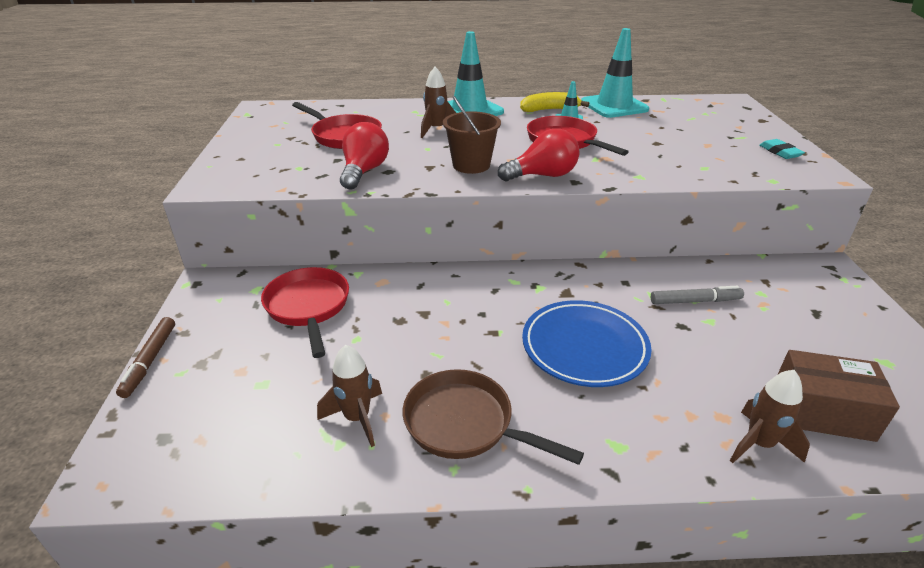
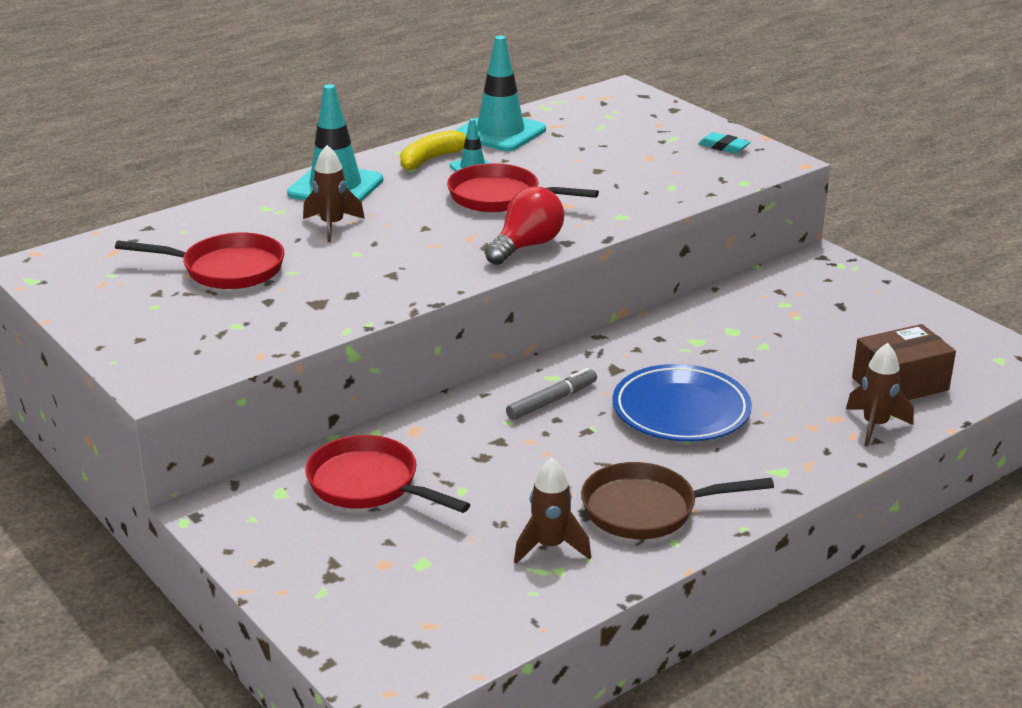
camera: 35 degrees left, 5 degrees down
brown marker [116,317,175,398] -> none
red light bulb [340,122,389,190] -> none
brown bucket [443,96,501,174] -> none
grey marker [651,286,744,304] -> grey marker moved to [506,368,597,420]

